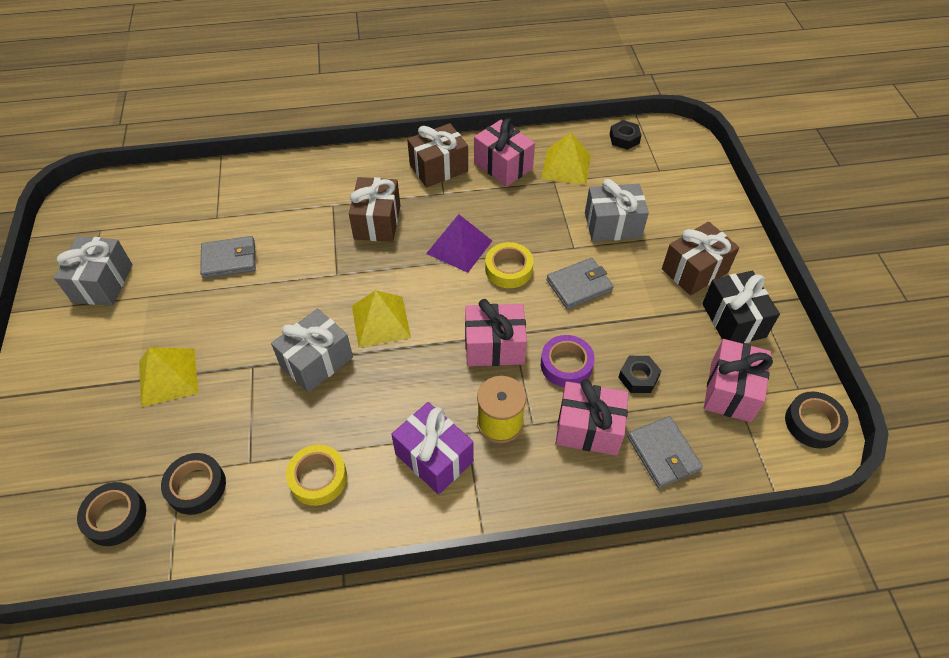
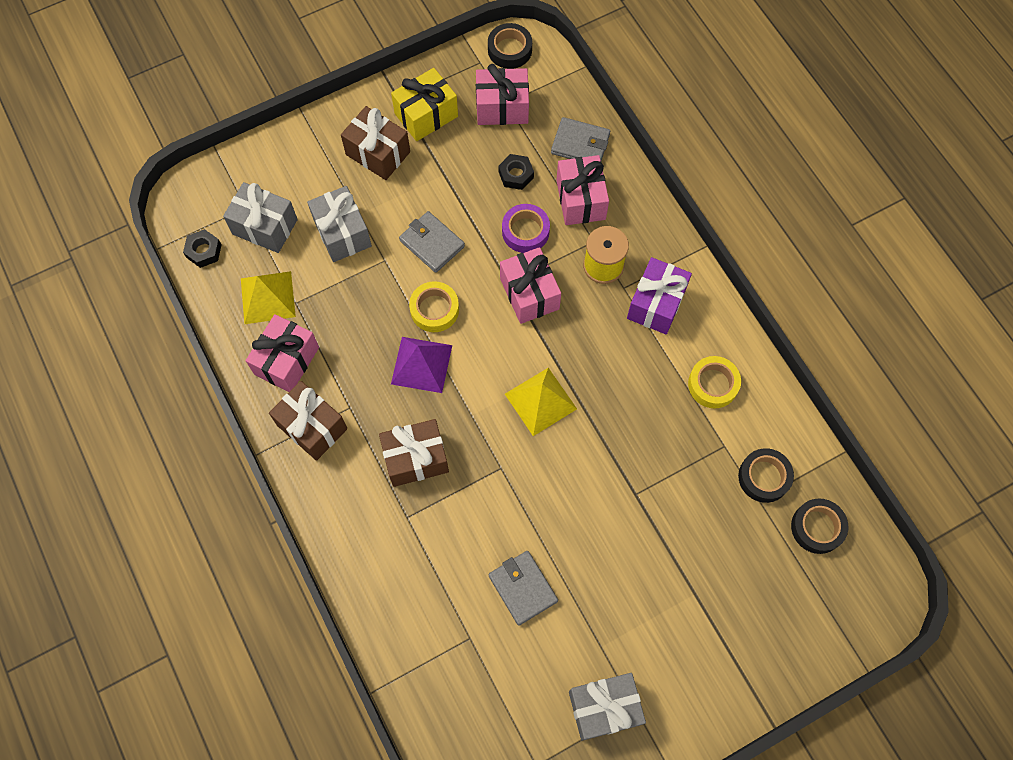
camera: 110 degrees left, 15 degrees up
yellow pyramid [139,347,198,407] -> none
grey gift [271,309,353,393] -> grey gift moved to [223,182,298,253]
grey wallet [628,416,703,488] -> grey wallet turned 60 degrees clockwise [551,117,610,161]
black gift [702,271,780,343] -> yellow gift [391,68,458,141]

